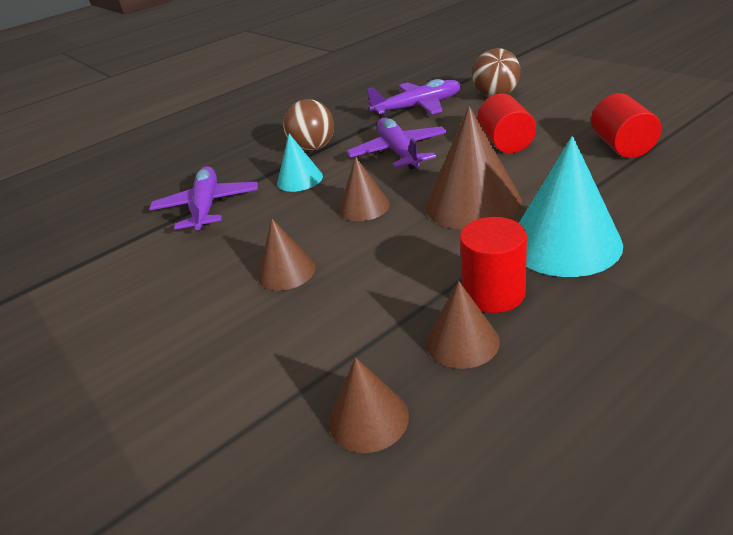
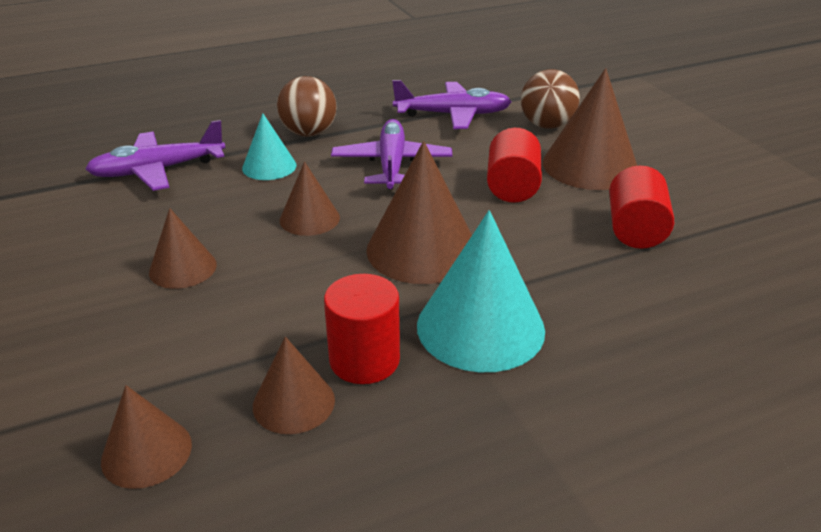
camera: 10 degrees right, 0 degrees up
purple plane [149,166,258,230] -> purple plane turned 120 degrees counterclockwise [85,120,226,191]
none -> brown cone [543,68,637,190]

